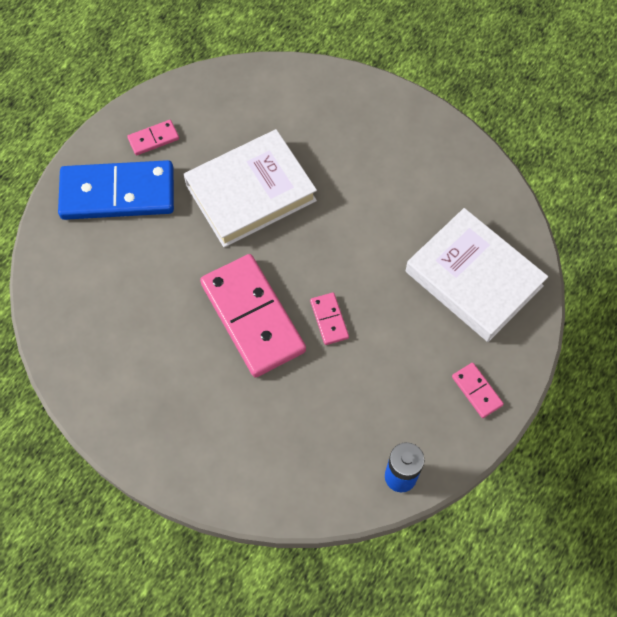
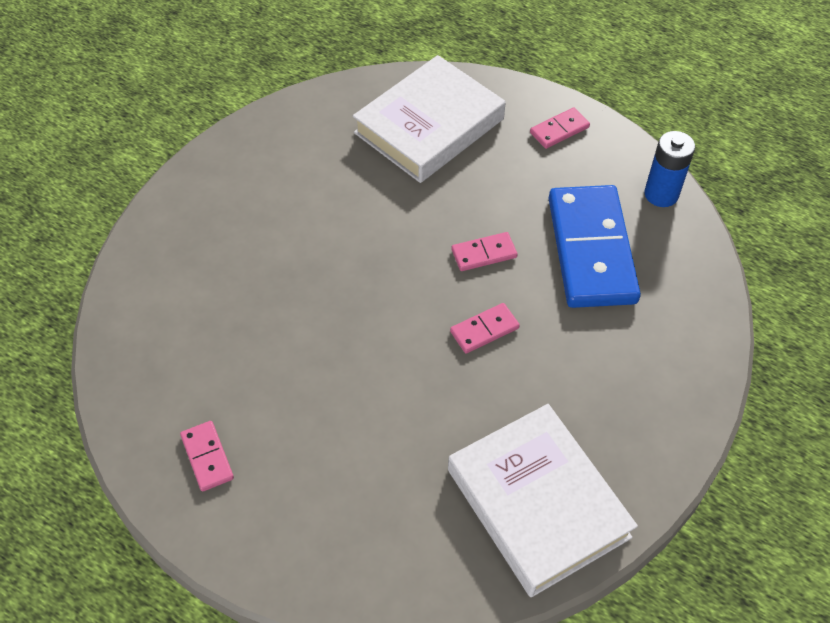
camera: 90 degrees left, 10 degrees down
blue domino [58,160,174,220] -> blue domino moved to [549,185,641,308]
white book [184,129,317,247] -> white book moved to [448,404,638,597]
pink domino [200,254,306,378] -> pink domino [450,303,520,354], size x0.43

